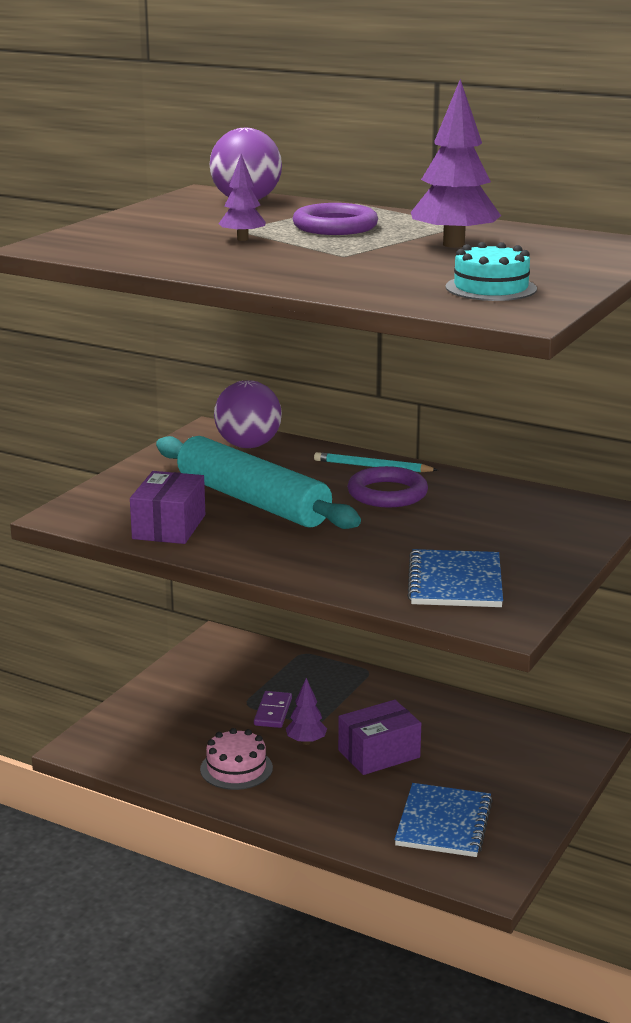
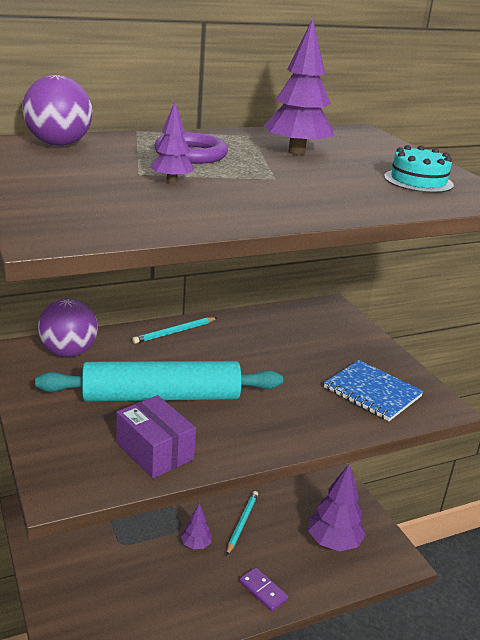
camera: 55 degrees left, 5 degrees up
pink cake [200,728,273,790] -> none
purple domino [254,691,292,728] -> purple domino moved to [239,567,288,611]
purple box [338,700,421,775] -> turquoise pencil [226,491,258,556]
purple ring [347,466,428,507] -> none
blue notebook [394,783,493,857] -> purple tree [308,464,366,551]

